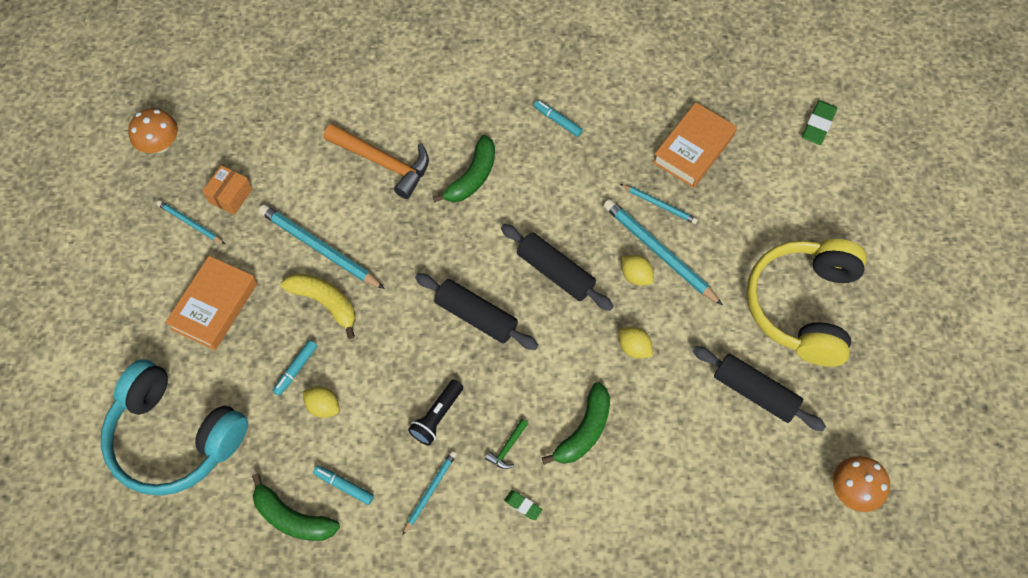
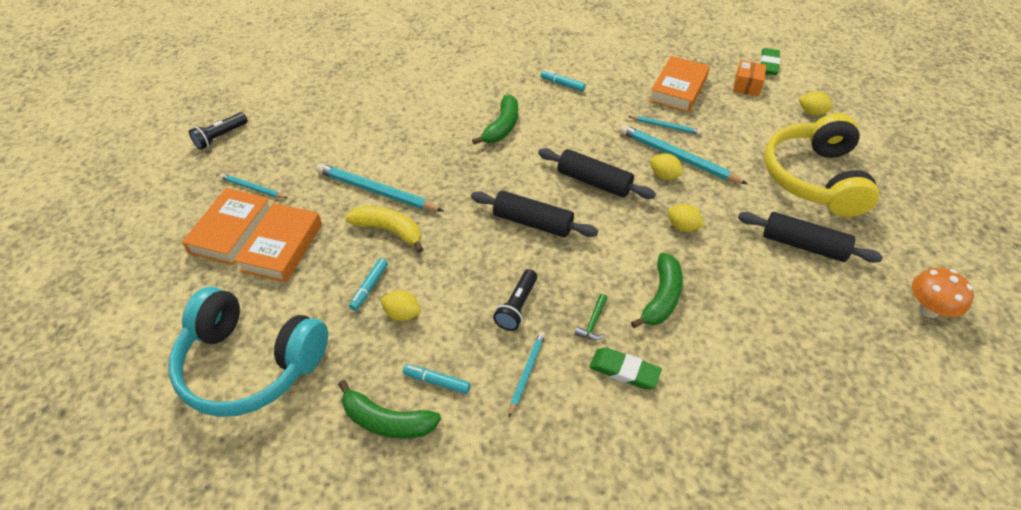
camera: 10 degrees left, 15 degrees down
orange mushroom [128,108,178,153] -> black flashlight [189,112,248,150]
orange box [202,165,253,215] -> orange box moved to [733,61,766,97]
orange hammer [324,123,429,199] -> none
green eraser [504,490,542,520] -> green eraser [589,347,662,389], size x1.73
none -> orange book [182,188,270,265]
none -> yellow lemon [799,91,833,115]

